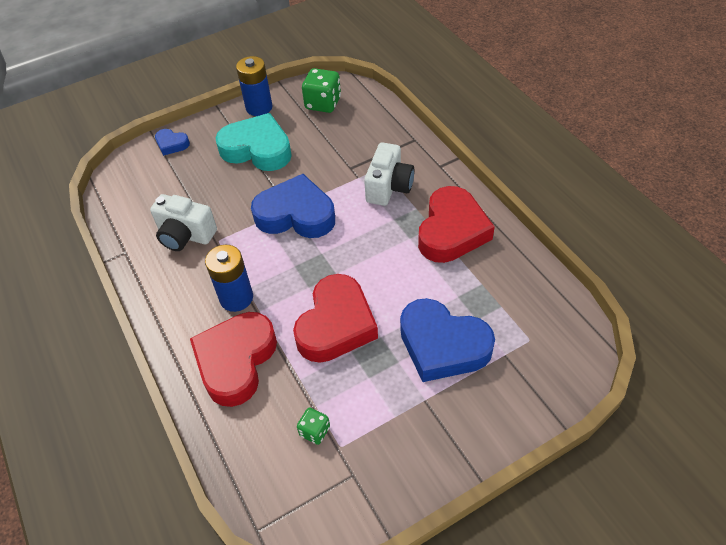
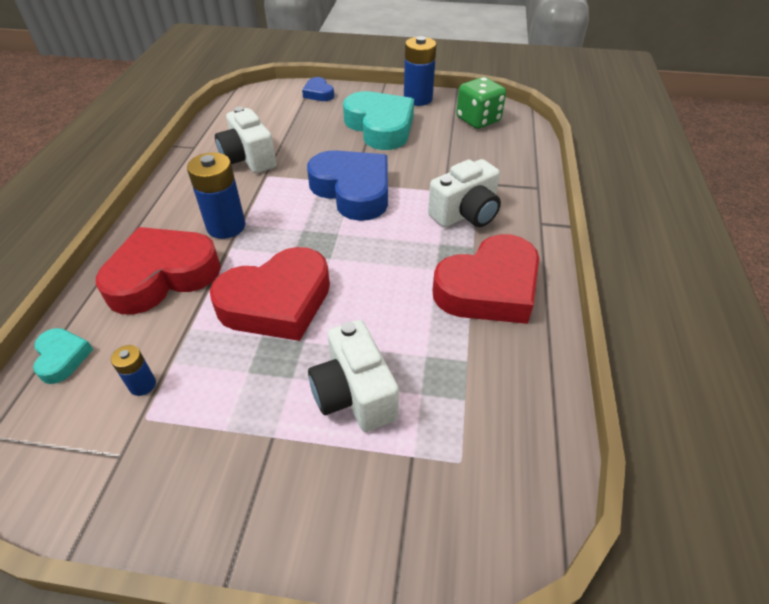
camera: 35 degrees right, 5 degrees down
green dice [297,407,330,445] -> blue battery [111,345,156,396]
blue heart [400,298,495,382] -> white camera [308,320,399,432]
none -> turquoise heart [33,328,93,384]

